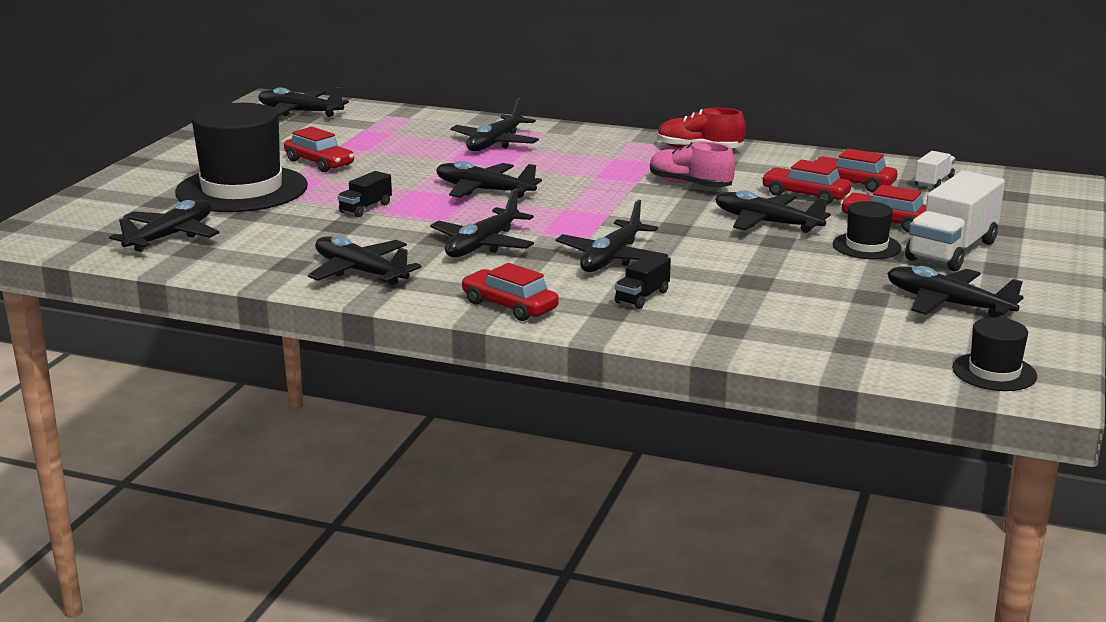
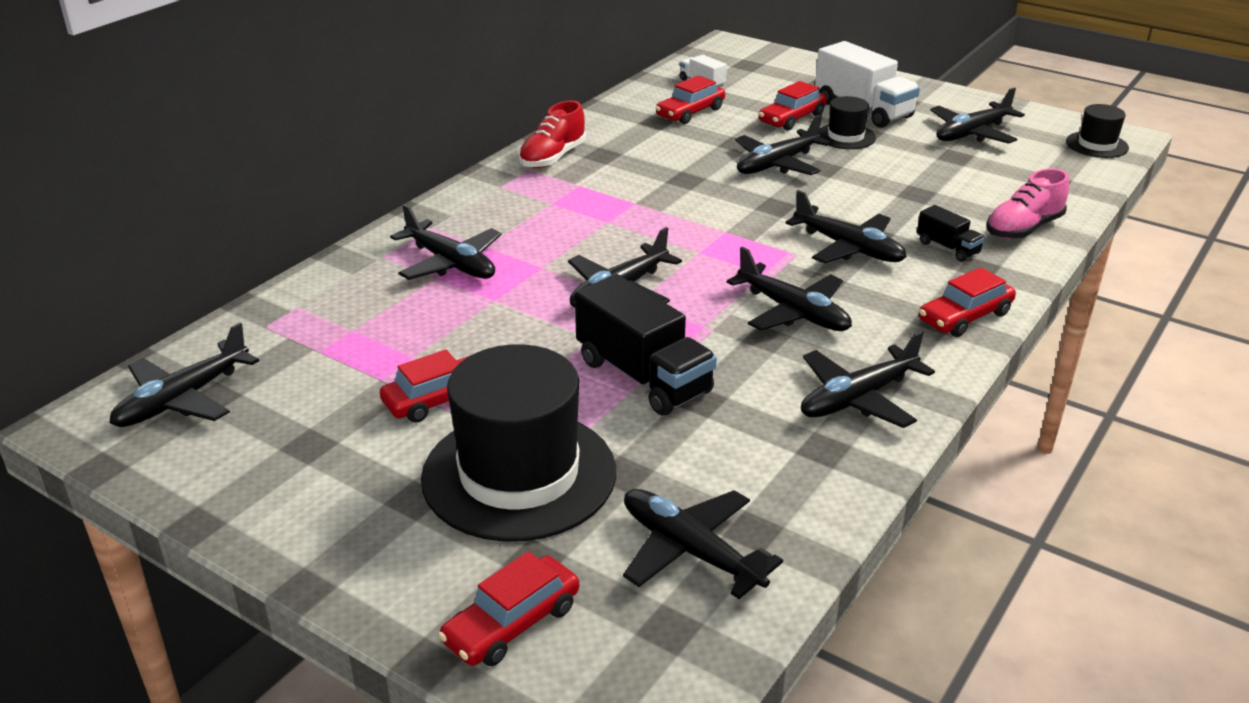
camera: 75 degrees left, 10 degrees up
black truck [337,171,392,217] -> black truck [575,274,717,415], size x2.00
pink shoe [650,142,735,187] -> pink shoe moved to [986,168,1069,239]
red car [761,159,851,205] -> red car moved to [438,551,579,666]

